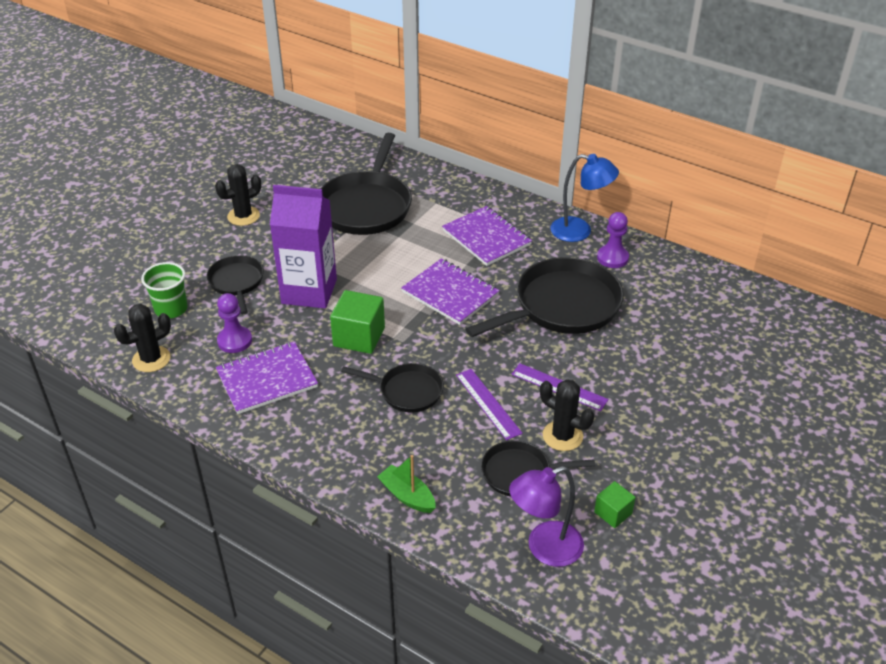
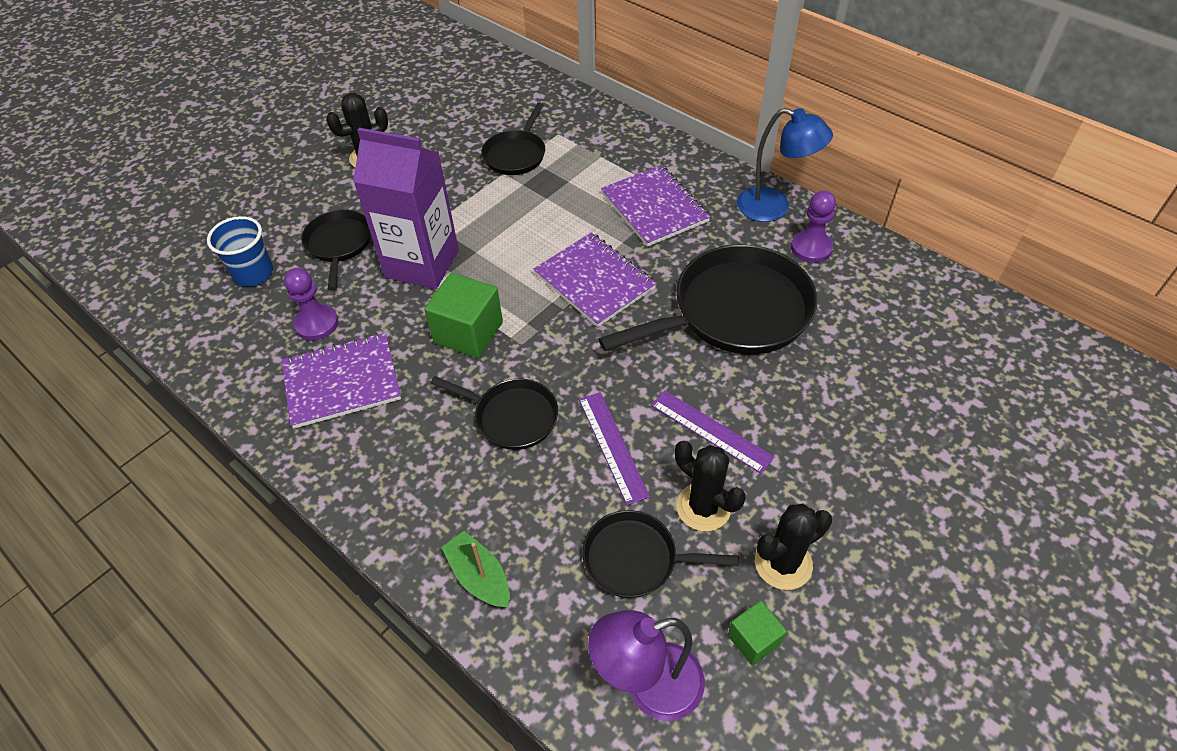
camera: 10 degrees right, 10 degrees up
black cactus [114,304,171,372] -> black cactus moved to [755,504,832,590]
green cup [141,262,188,319] -> blue cup [207,216,273,287]
black pan [321,133,412,235] -> black pan [481,103,545,175], size x0.55

